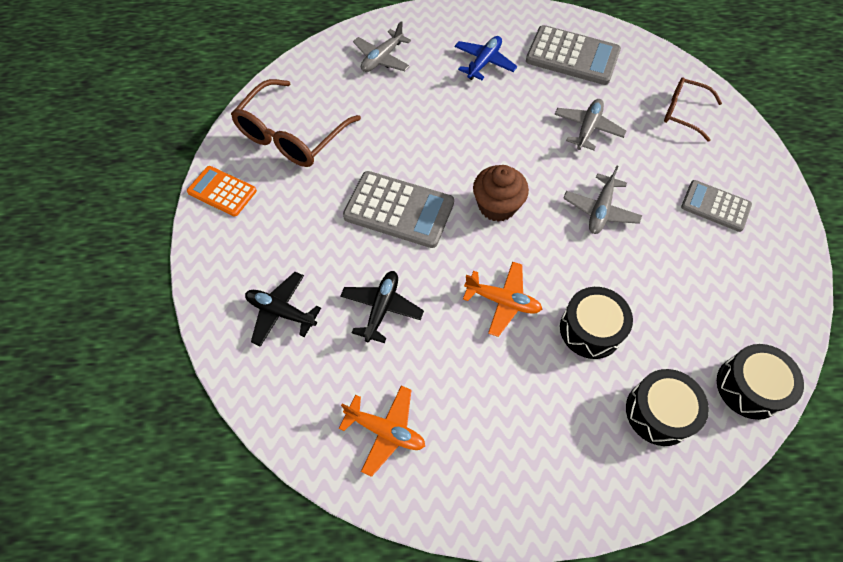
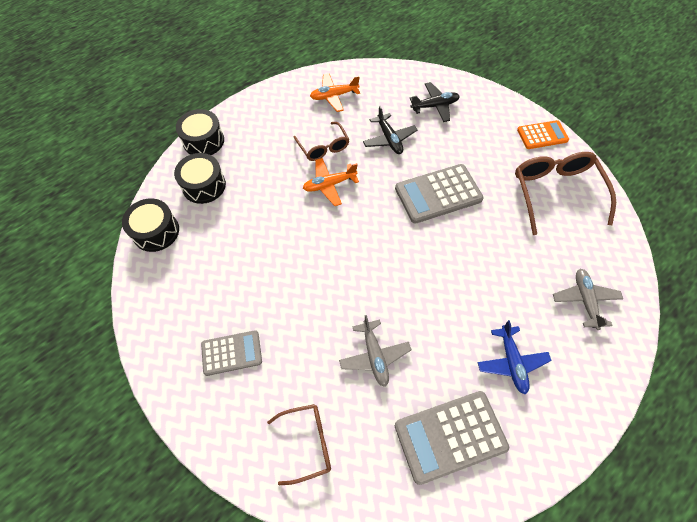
camera: 140 degrees right, 0 degrees up
brown cupcake [473,165,529,222] -> none
black drum [560,287,633,359] -> black drum moved to [176,109,224,155]
grey plane [563,166,642,234] -> none
none -> brown glasses [294,122,349,161]

